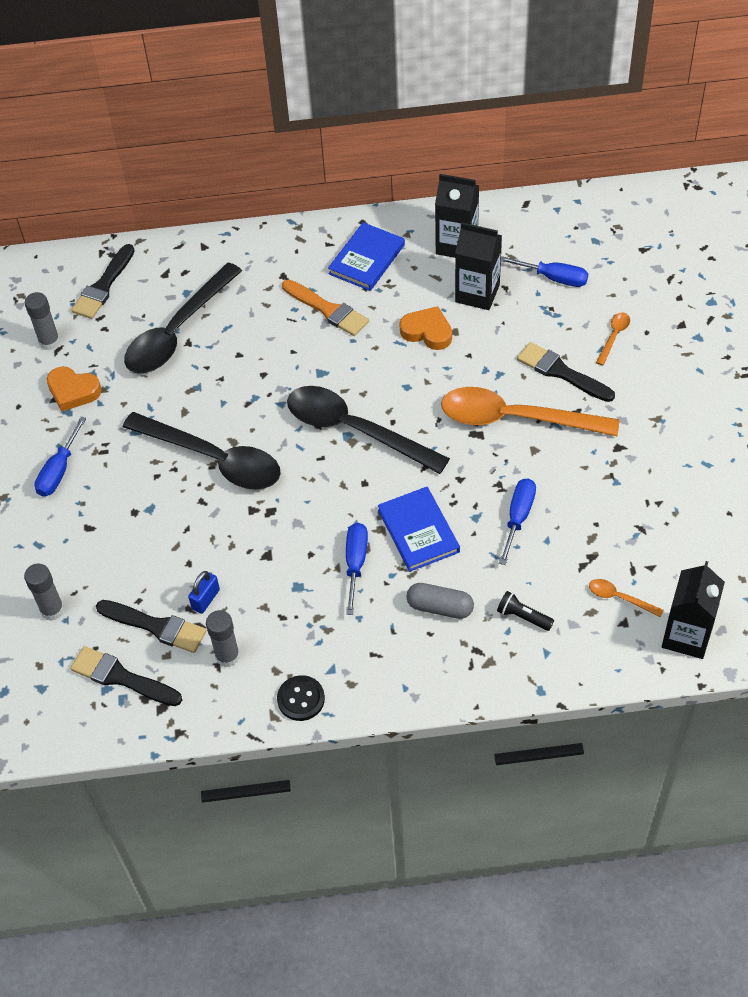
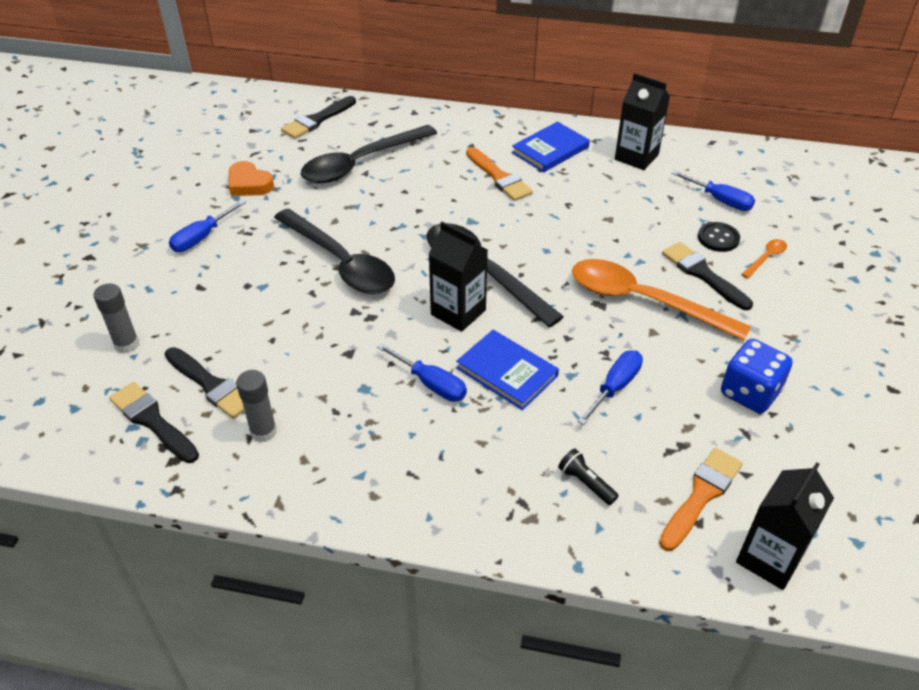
camera: 15 degrees right, 10 degrees down
grey glue stick [25,292,60,350] -> none
blue padlock [188,571,220,614] -> none
black button [277,675,325,721] -> black button moved to [698,222,740,252]
blue screwdriver [346,523,368,615] -> blue screwdriver turned 105 degrees clockwise [377,343,467,402]
blue book [378,487,460,572] -> blue book turned 45 degrees counterclockwise [456,330,559,410]
orange heart [399,306,452,350] -> none
grey capsule [406,583,474,619] -> none
black carton [455,222,502,310] -> black carton moved to [428,221,488,332]
orange spoon [589,579,664,617] -> orange brush [659,448,743,551]
none -> blue dice [721,339,793,413]

